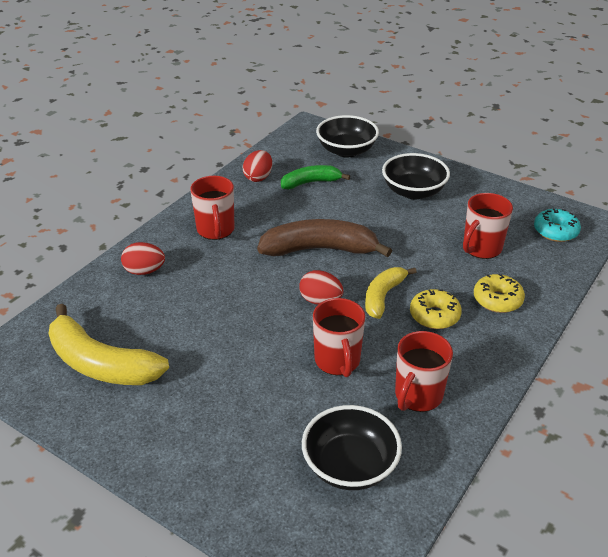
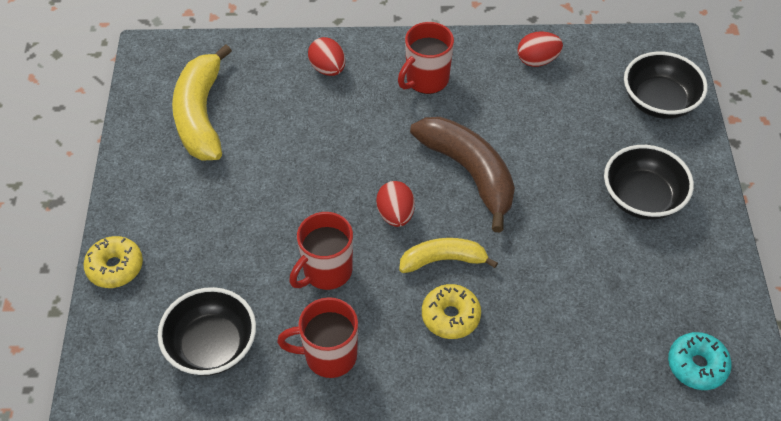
camera: 55 degrees right, 15 degrees up
green banana [281,165,350,189] -> none
red mug [463,193,513,259] -> none
yellow donut [474,274,525,313] -> yellow donut moved to [84,236,143,288]

